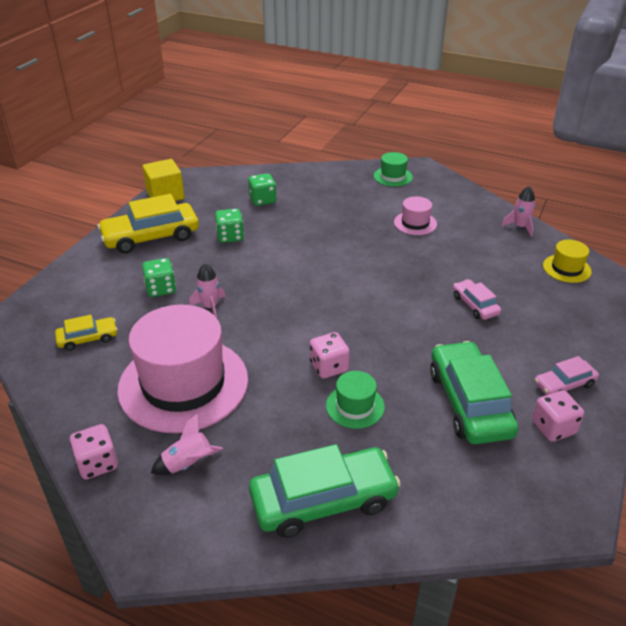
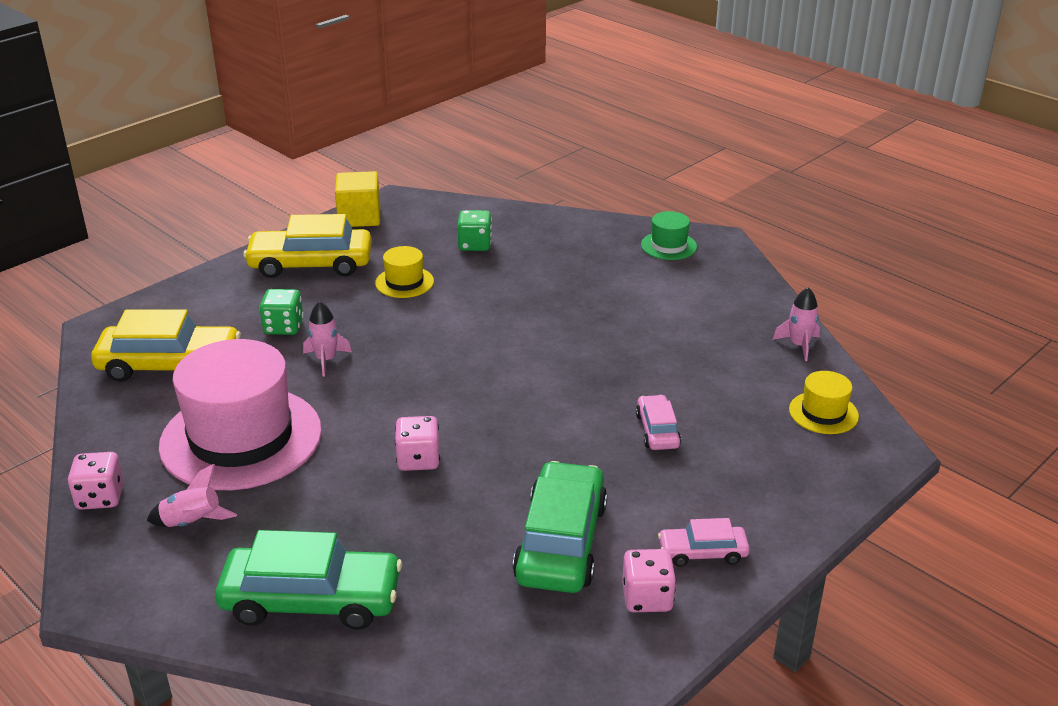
camera: 20 degrees right, 5 degrees down
yellow car [55,315,117,351] -> yellow car [91,309,241,382], size x1.93
green dice [215,209,244,243] -> yellow hat [375,246,434,298]
green hat [326,371,385,429] -> none
pink hat [394,196,437,235] -> none

